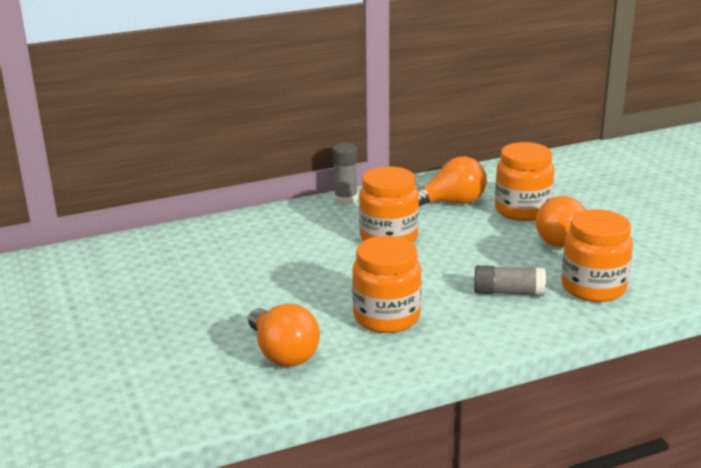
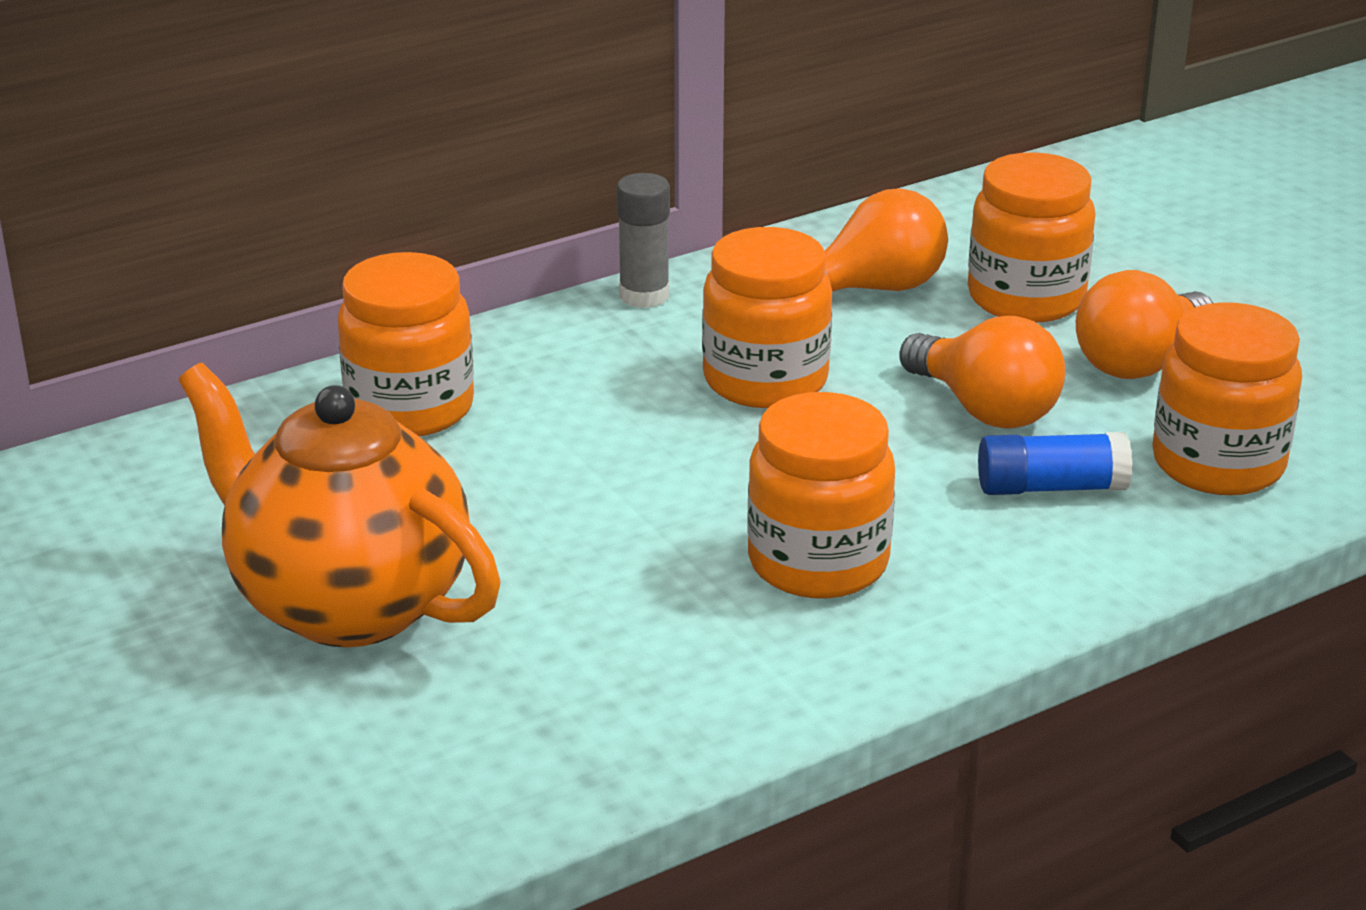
camera: 10 degrees left, 5 degrees up
orange light bulb [248,304,320,367] -> orange light bulb moved to [900,316,1065,429]
grey glue stick [474,265,546,296] -> blue glue stick [978,432,1133,495]
none -> orange teapot [178,363,501,647]
none -> orange jar [337,252,474,436]

